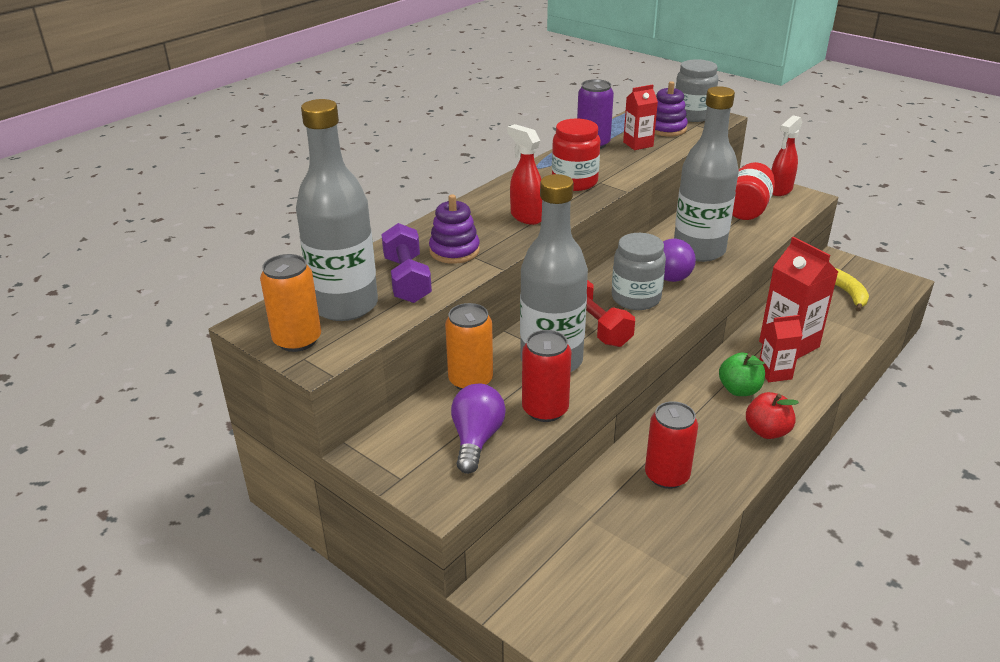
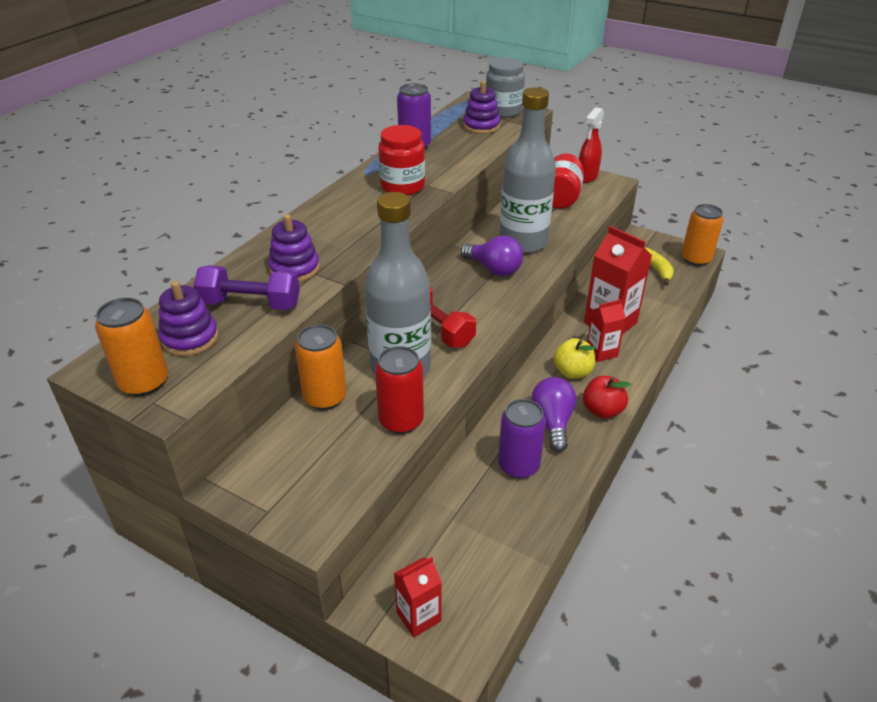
camera: 10 degrees left, 5 degrees up
grey bottle [296,99,378,321] -> purple stacking toy [159,281,219,356]
purple dumbbell [381,223,432,303] -> purple dumbbell turned 60 degrees counterclockwise [194,265,300,310]
purple light bulb [451,384,506,474] -> purple light bulb moved to [532,377,576,452]
red spray bottle [507,124,542,225] -> none
grey jar [612,233,666,310] -> none
red carton [623,85,658,150] -> red carton moved to [394,557,442,638]
red can [645,401,698,489] -> purple can [498,399,546,479]
green apple [719,352,765,396] -> yellow apple [553,338,595,379]
none -> orange can [681,204,724,266]

